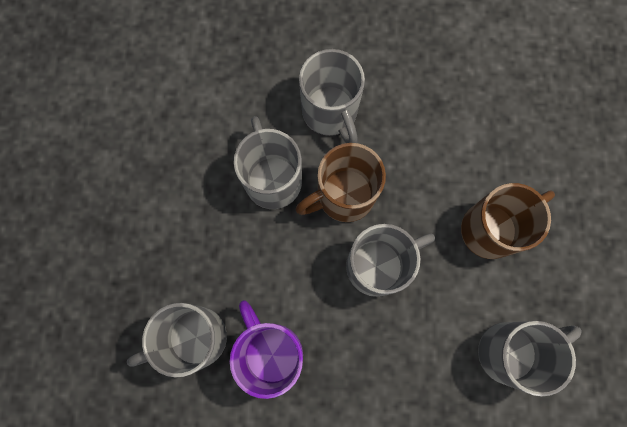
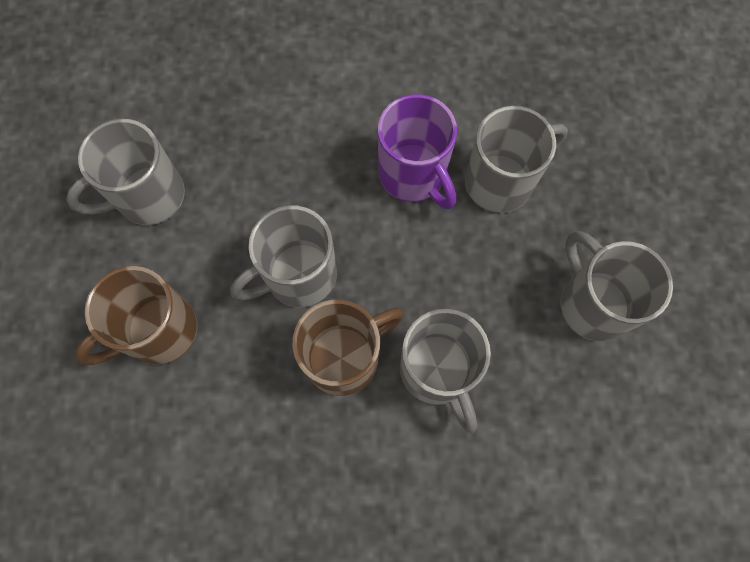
camera: 175 degrees right, 5 degrees down
grey mug [299,49,365,143] -> grey mug moved to [560,231,673,342]

